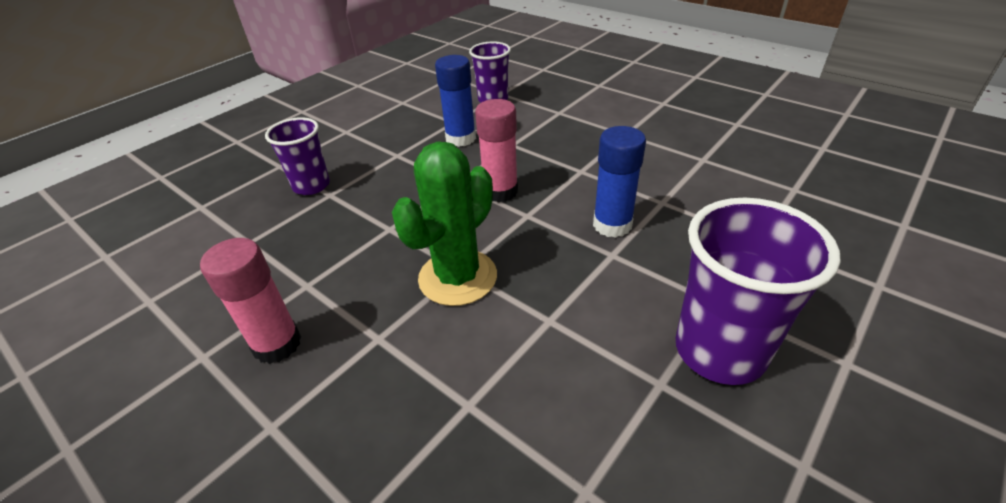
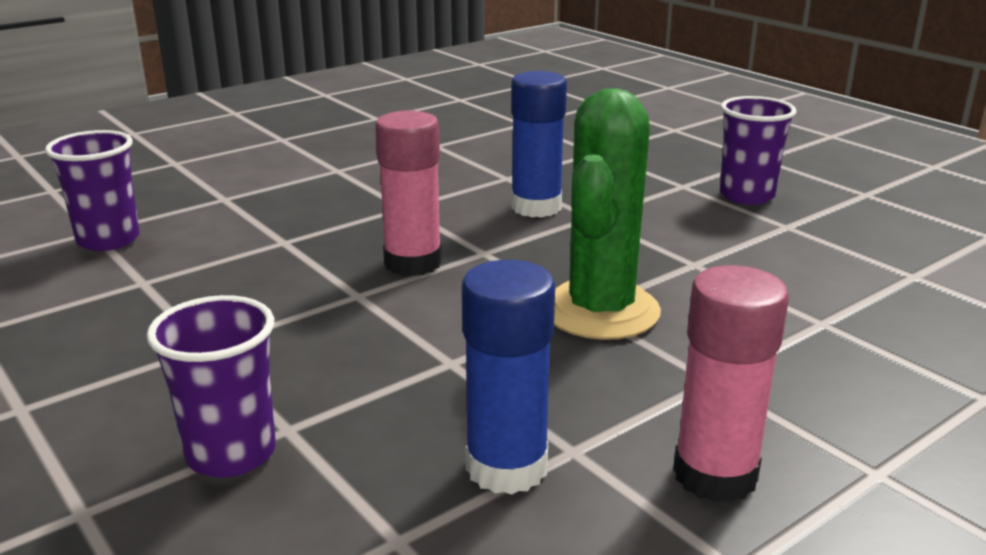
camera: 80 degrees left, 15 degrees down
green cactus [392,141,497,306] -> green cactus turned 60 degrees clockwise [554,88,661,340]
blue glue stick [435,55,476,147] -> blue glue stick moved to [462,260,555,495]
purple cup [676,197,841,385] -> purple cup [720,96,797,205], size x0.63

